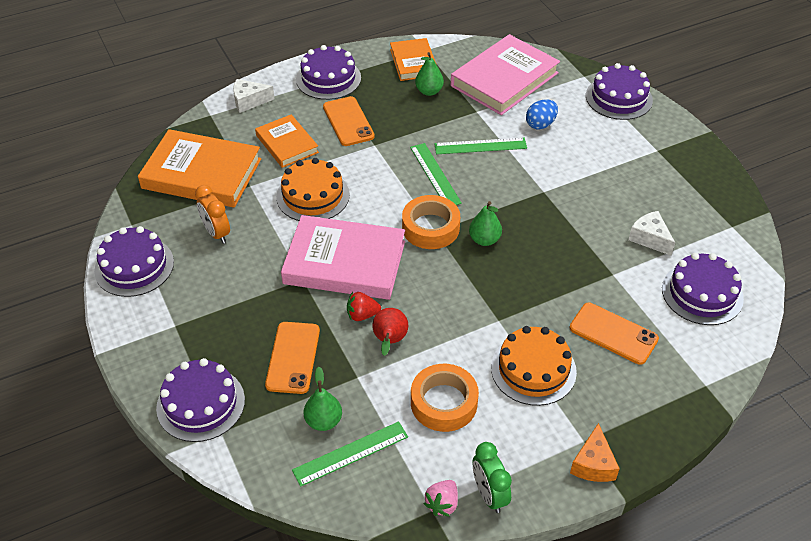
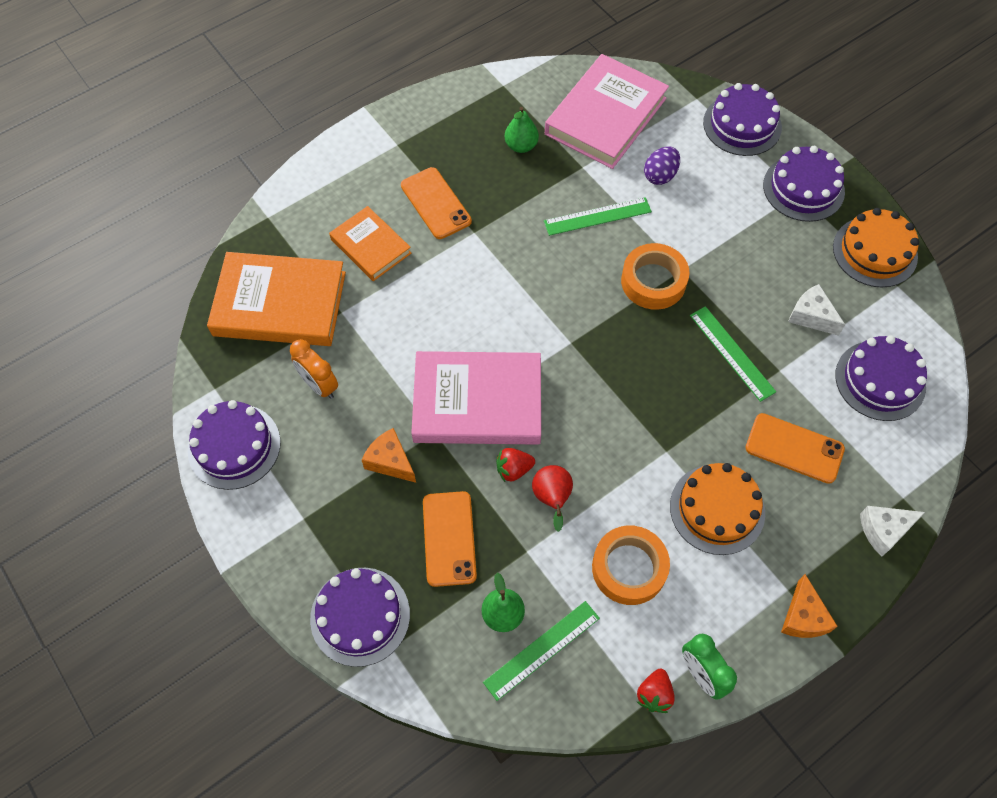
camera: 10 degrees left, 15 degrees up
white cheese [233,79,275,113] -> white cheese moved to [860,506,925,557]
orange cake [276,158,350,221] -> orange cake moved to [833,208,919,287]
purple cake [296,45,361,100] -> purple cake moved to [763,146,845,222]
orange book [390,38,436,81] -> none
orange tape [402,195,460,249] -> orange tape moved to [621,243,690,310]
green ruler [410,143,462,205] -> green ruler moved to [690,306,776,402]
pink strawberry [423,480,458,517] -> red strawberry [637,669,675,713]
green pear [469,201,502,246] -> none
blue egg [526,99,558,130] -> purple egg [644,147,680,185]
none -> orange cheese [362,428,416,483]

